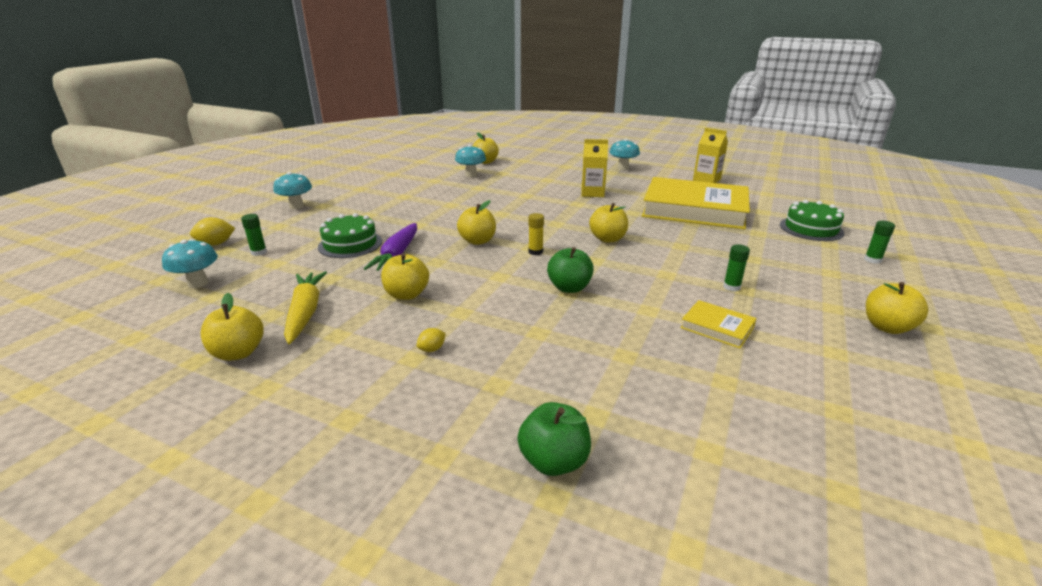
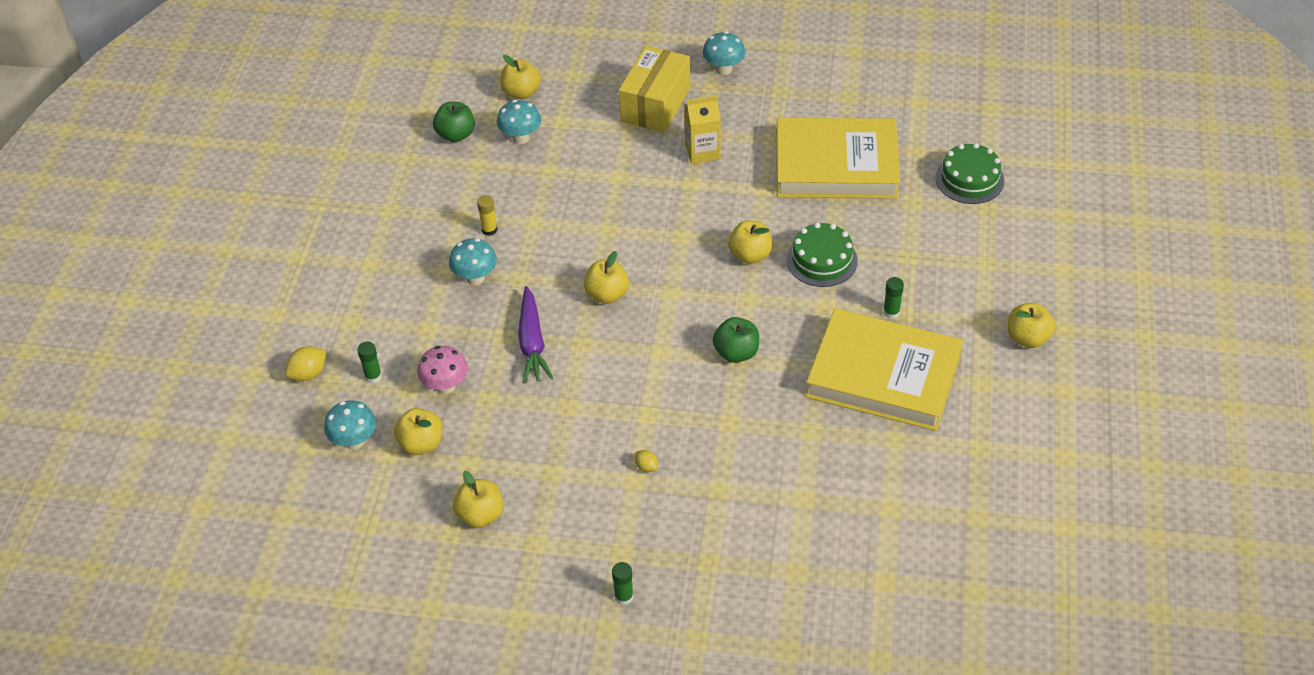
camera: 15 degrees left, 20 degrees up
turquoise mushroom [273,172,312,209] -> turquoise mushroom moved to [449,238,497,285]
yellow carrot [284,271,327,344] -> none
green cake [318,213,382,258] -> green cake moved to [787,222,858,287]
yellow apple [381,253,429,300] -> yellow apple moved to [394,408,443,455]
yellow lemon [417,328,446,352] -> yellow lemon turned 75 degrees counterclockwise [635,450,658,472]
green apple [517,402,591,476] -> green apple moved to [433,102,475,142]
yellow glue stick [528,213,544,255] -> yellow glue stick moved to [477,195,497,236]
yellow book [680,300,757,348] -> yellow book [806,308,963,431], size x2.44
yellow carton [693,128,728,183] -> none
green glue stick [865,221,895,264] -> green glue stick moved to [612,562,634,605]
none -> pink mushroom [417,346,468,394]
none -> yellow box [619,46,690,132]

